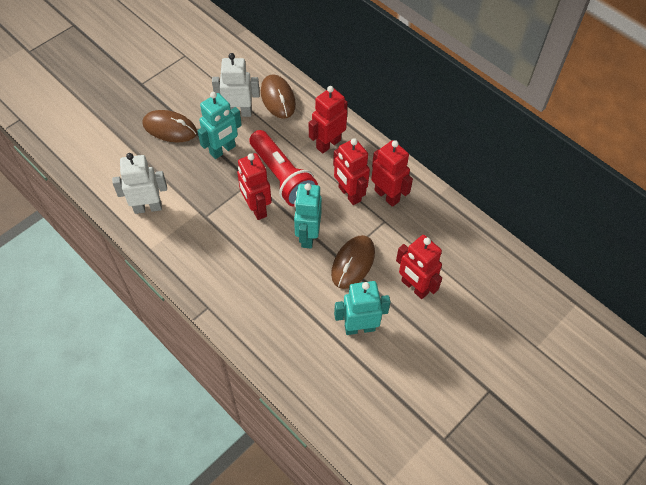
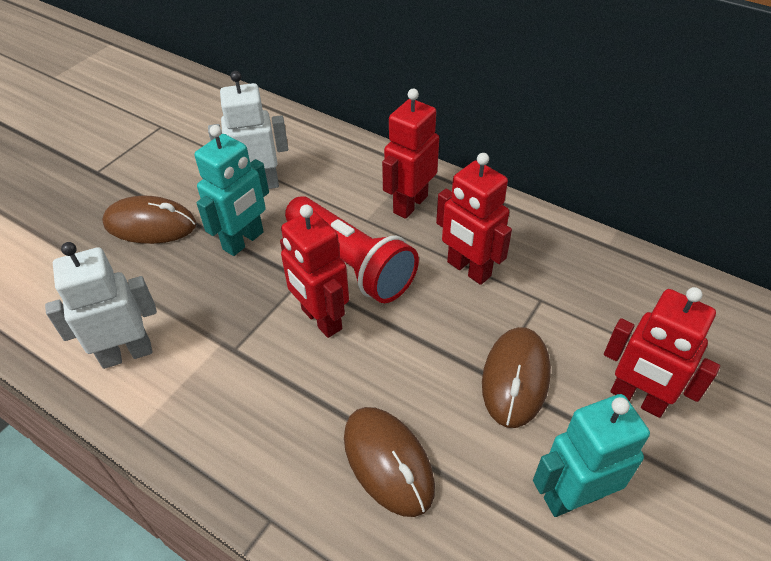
camera: 10 degrees left, 10 degrees down
brown mouse [261,74,296,119] -> brown mouse moved to [344,407,435,517]
turquoise robot [294,183,322,248] -> none
red robot [371,140,413,207] -> none

